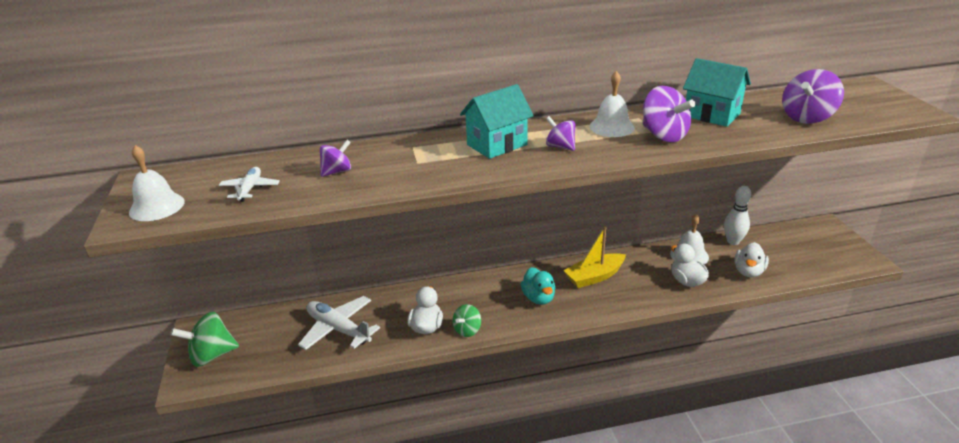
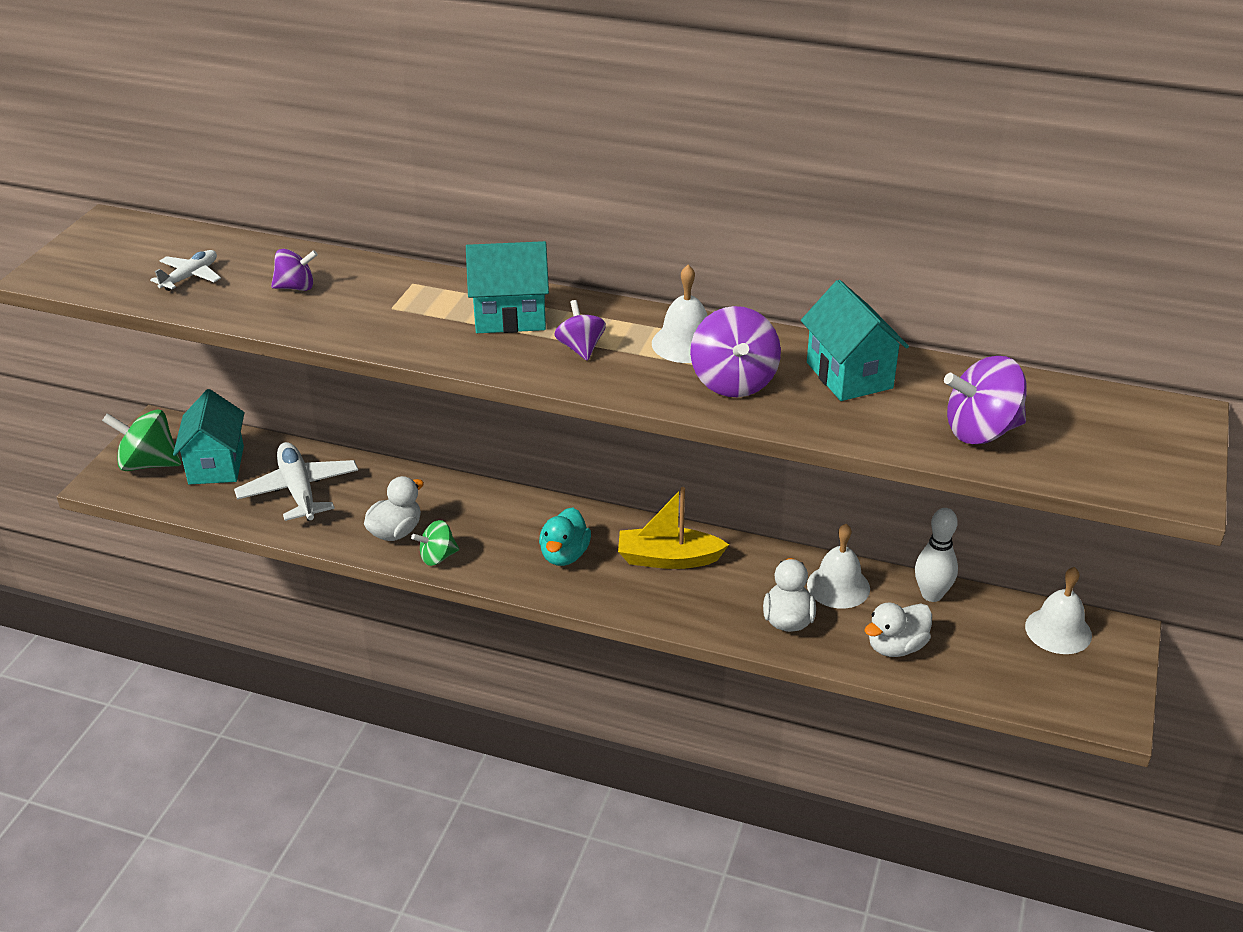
camera: 30 degrees right, 5 degrees up
white bell [129,145,185,221] -> white bell moved to [1025,567,1092,654]
none -> turquoise house [173,389,245,484]

